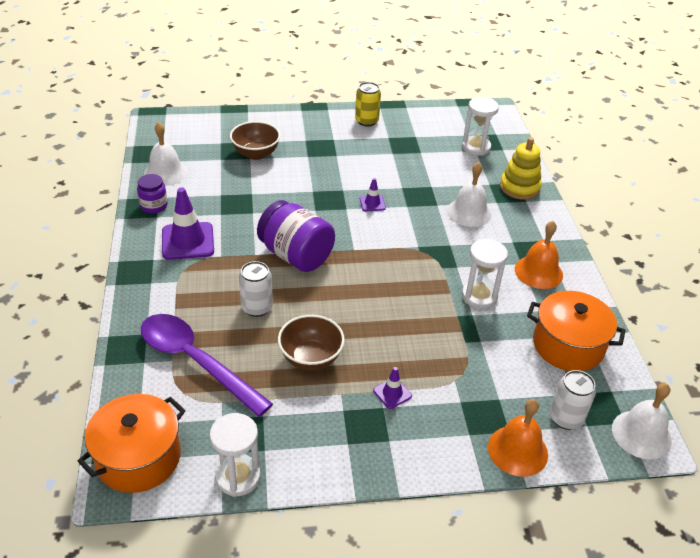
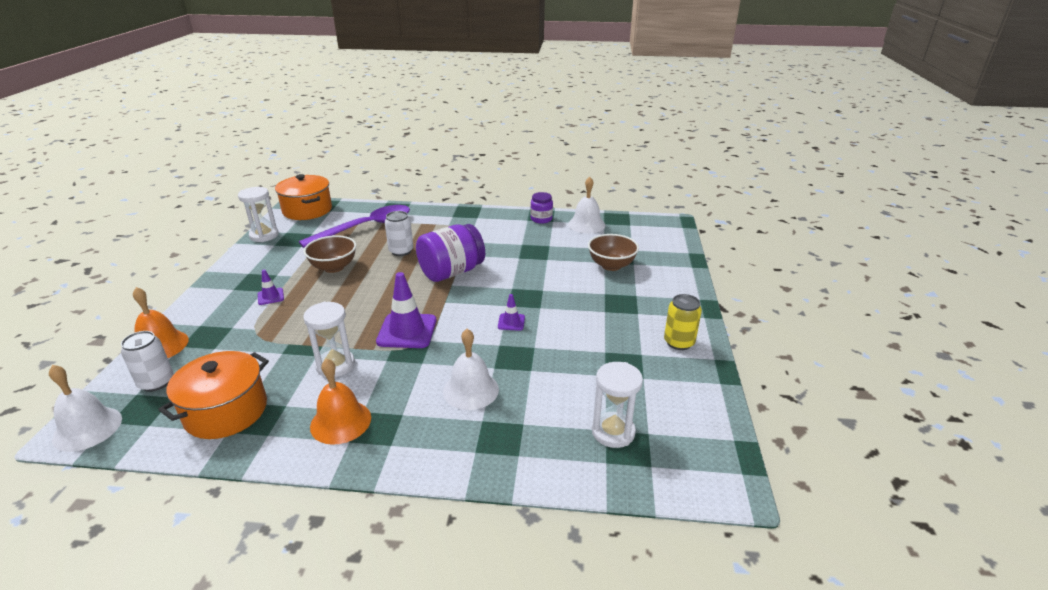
camera: 105 degrees right, 10 degrees down
purple traffic cone [162,187,214,260] -> purple traffic cone moved to [376,272,436,348]
yellow stacking toy [500,137,542,200] -> none

